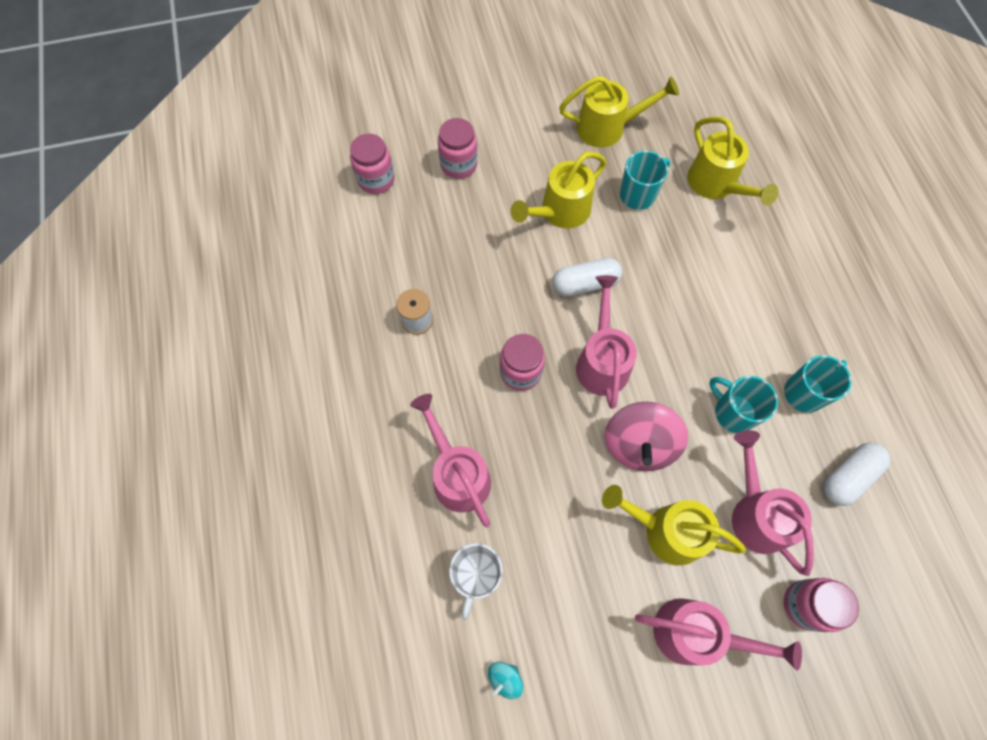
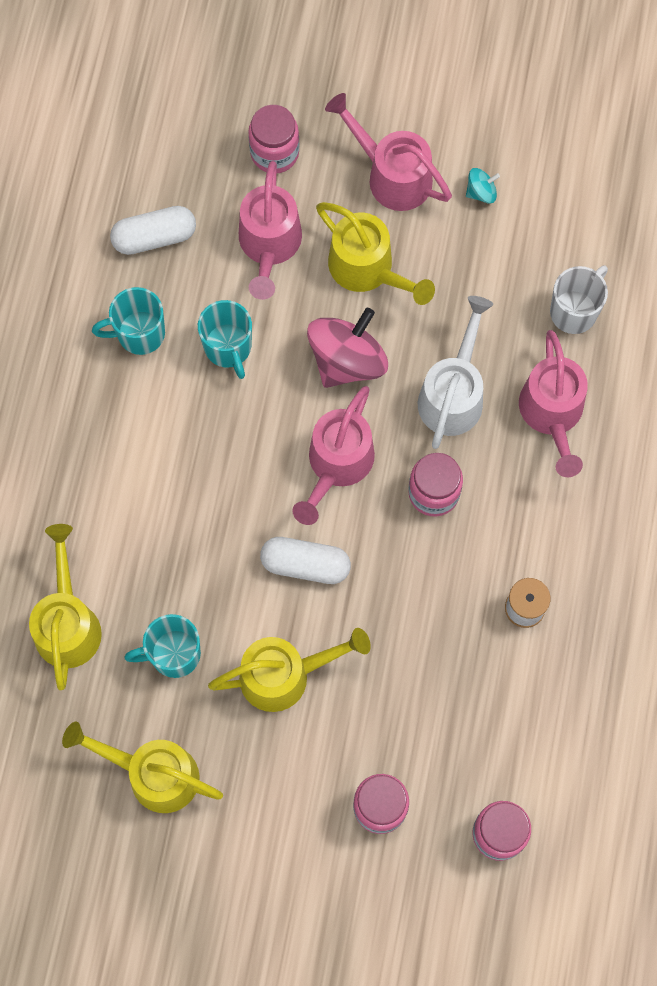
camera: 155 degrees left, 5 degrees up
turquoise spinning top [488,662,523,699] -> turquoise spinning top moved to [466,168,500,203]
none -> white watering can [418,296,493,449]

